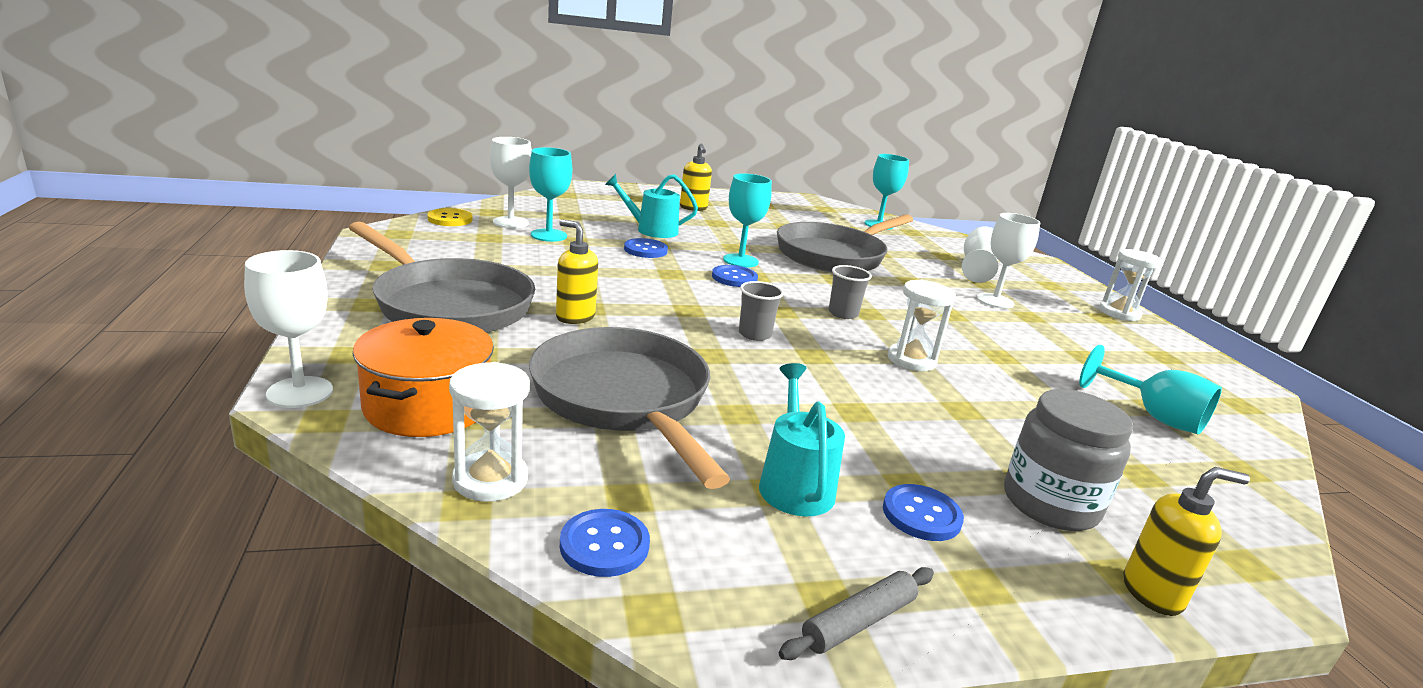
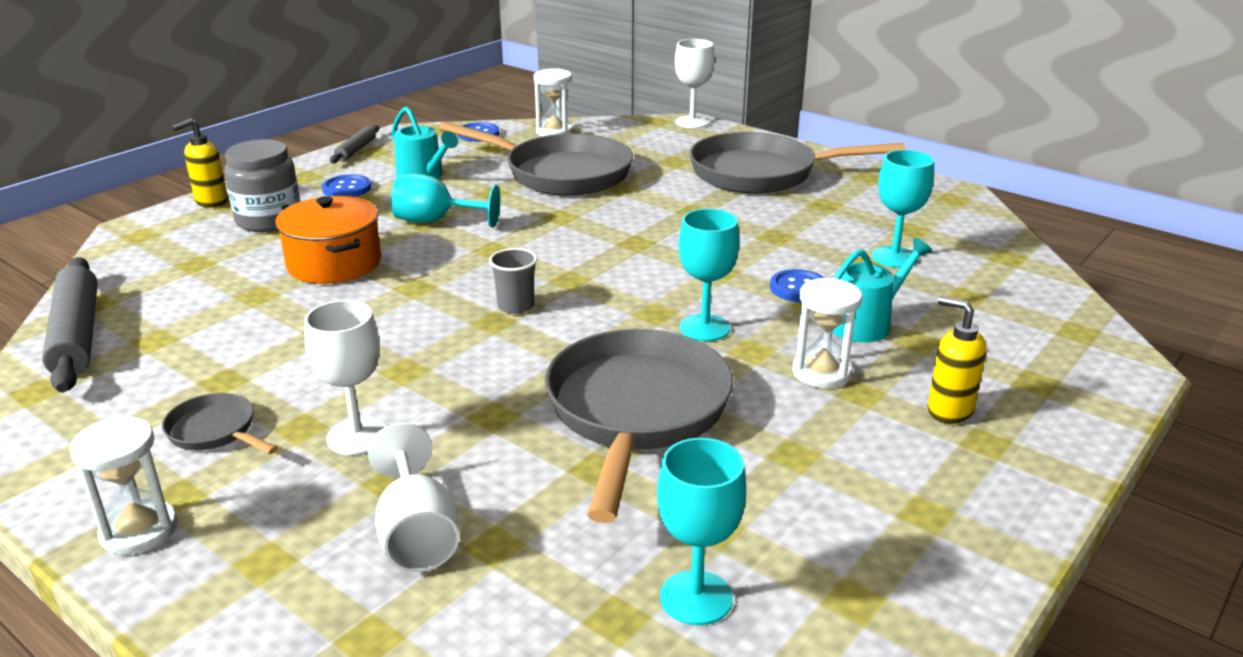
camera: 145 degrees right, 5 degrees up
orange pot [352,318,494,437] -> orange pot moved to [275,196,381,284]
yellow button [427,208,473,226] -> none
white goblet [490,137,532,228] -> none
yellow soap dispenser [556,219,598,324] -> none
blue button [712,265,758,287] -> none
grey cup [739,281,784,341] -> none
white hourglass [888,280,956,371] -> white hourglass moved to [792,278,862,388]
turquoise goblet [1079,345,1222,434] -> turquoise goblet moved to [391,174,500,227]
none -> grey rolling pin [42,257,98,392]
none -> grey pan [162,393,278,454]

